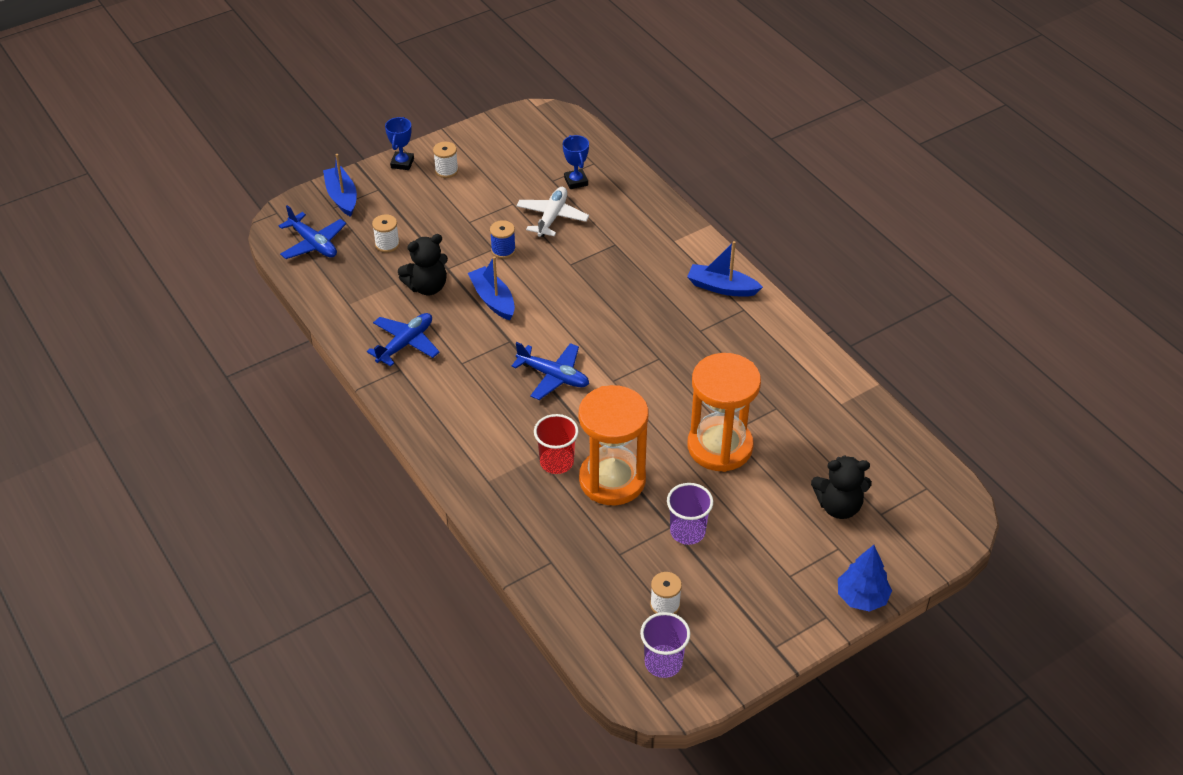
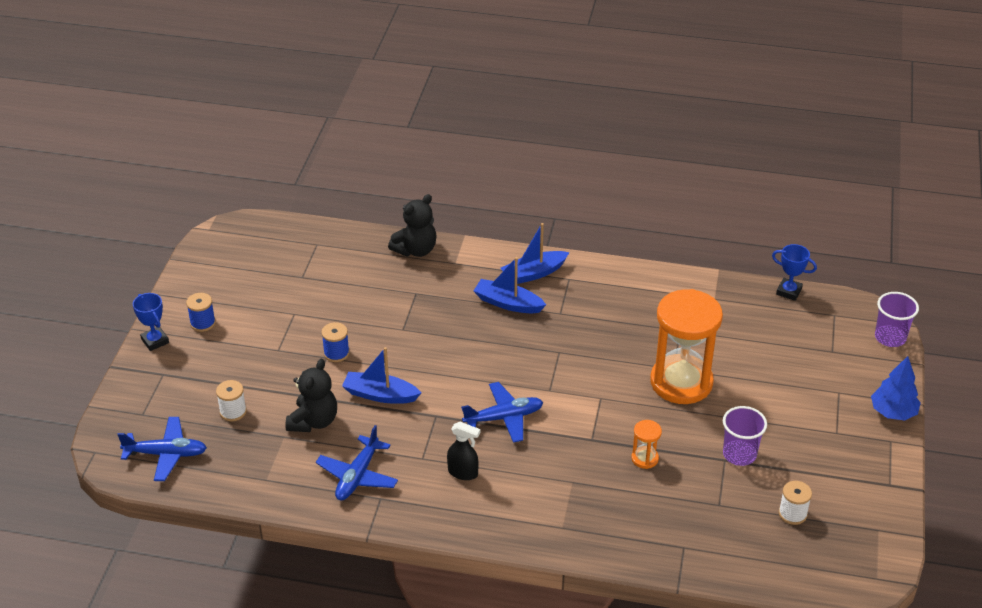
camera: 45 degrees left, 5 degrees down
blue boat [323,154,357,217] -> blue boat moved to [474,257,546,313]
blue plane [367,313,440,366] -> blue plane turned 150 degrees counterclockwise [316,425,398,500]
white spool [433,142,458,178] -> blue spool [186,293,216,332]
white plane [516,187,589,237] -> none
red cup [534,414,579,474] -> none
blue trophy [563,135,589,189] -> blue trophy moved to [772,244,817,301]
orange hourglass [578,385,649,505] -> orange hourglass [631,420,662,469], size x0.42
purple cup [640,612,690,678] -> purple cup moved to [875,292,919,347]
black teddy bear [811,455,872,519] -> black teddy bear moved to [388,194,437,257]
none -> black spray bottle [447,422,480,480]

